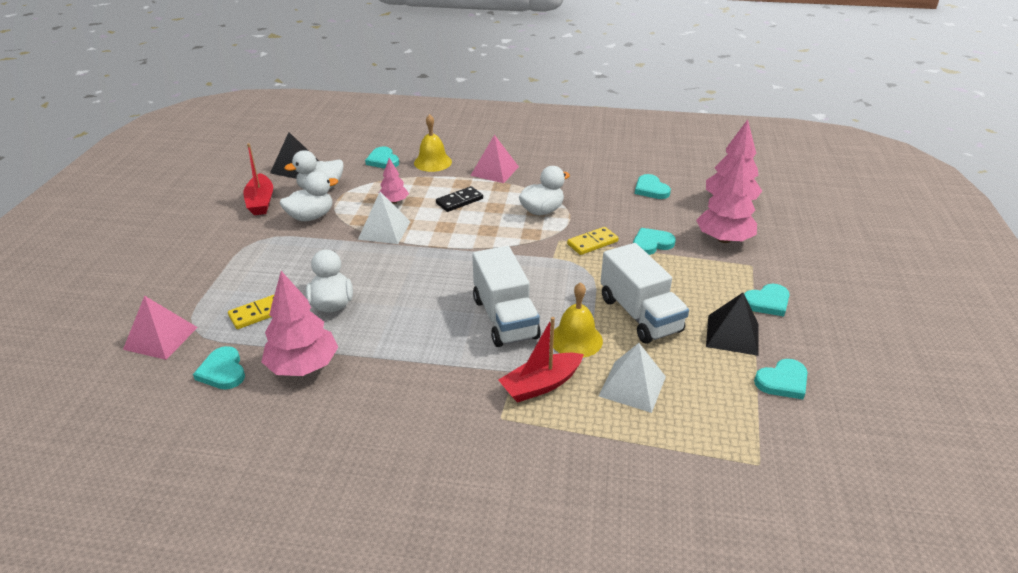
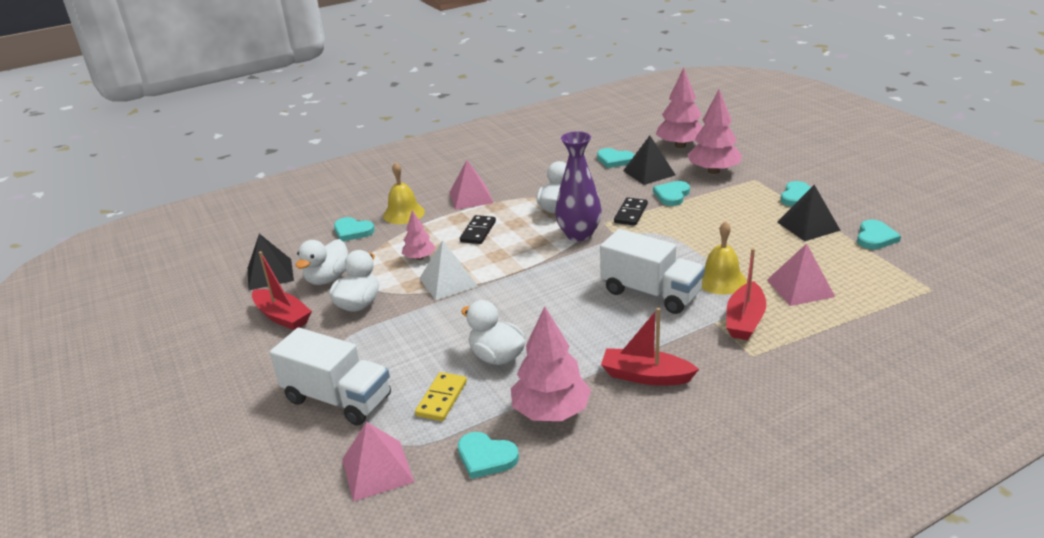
camera: 35 degrees left, 5 degrees down
yellow domino [567,227,619,255] -> black domino [614,197,648,226]
white pyramid [599,343,666,413] -> pink pyramid [767,243,835,306]
white truck [601,243,689,344] -> white truck moved to [270,328,391,426]
none -> purple vase [555,131,602,241]
none -> red boat [601,308,699,386]
none -> black pyramid [623,136,675,185]

